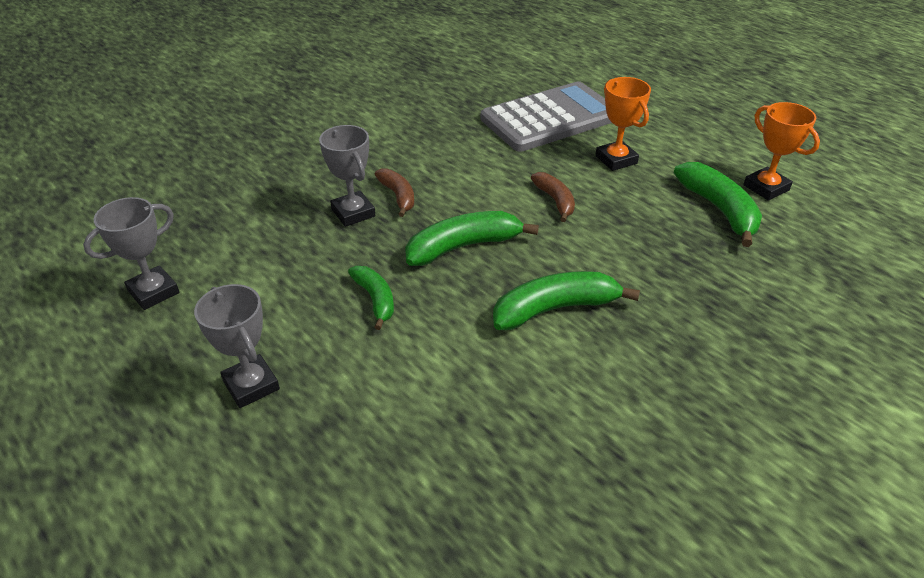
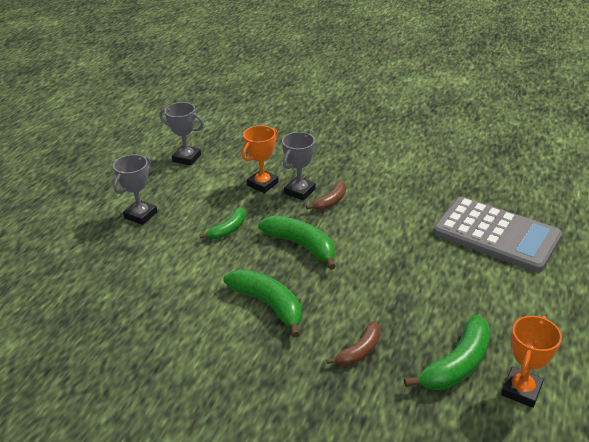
camera: 65 degrees right, 5 degrees down
brown banana [531,172,575,222] -> brown banana moved to [326,321,381,366]
orange trophy [595,77,651,171] -> orange trophy moved to [242,125,279,193]

